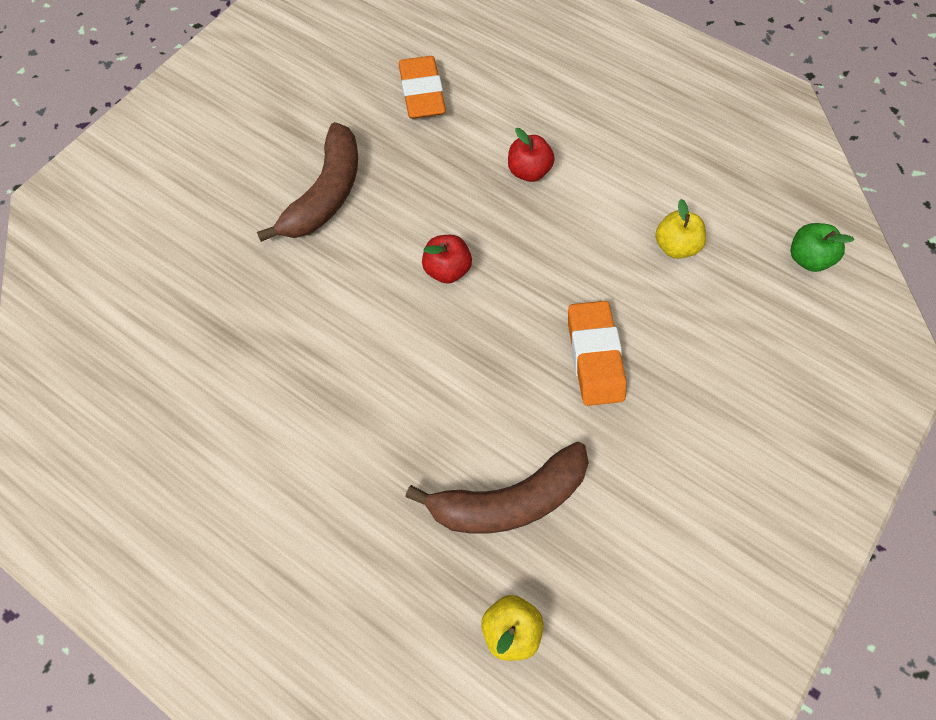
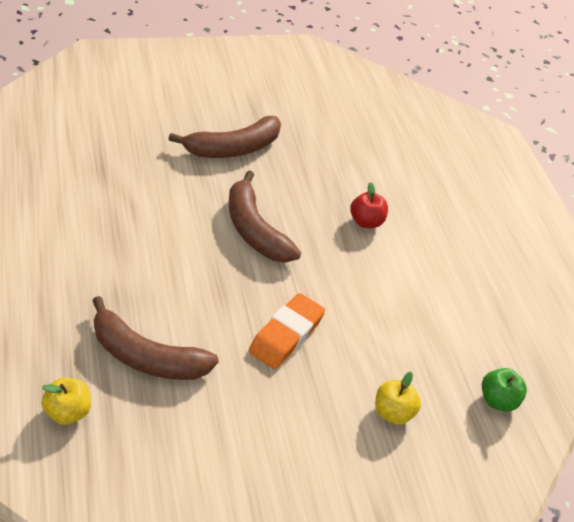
camera: 35 degrees right, 20 degrees down
orange eraser [399,56,446,119] -> none
red apple [422,235,472,284] -> brown banana [229,170,301,263]
yellow apple [655,199,706,259] -> yellow apple moved to [375,372,421,425]

